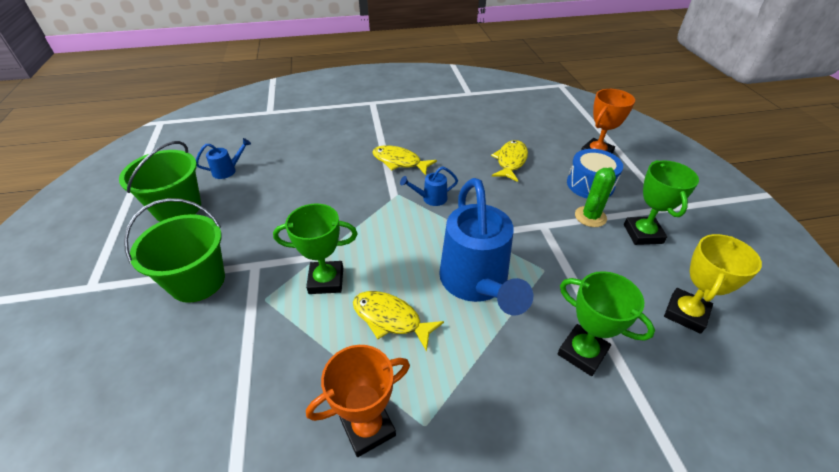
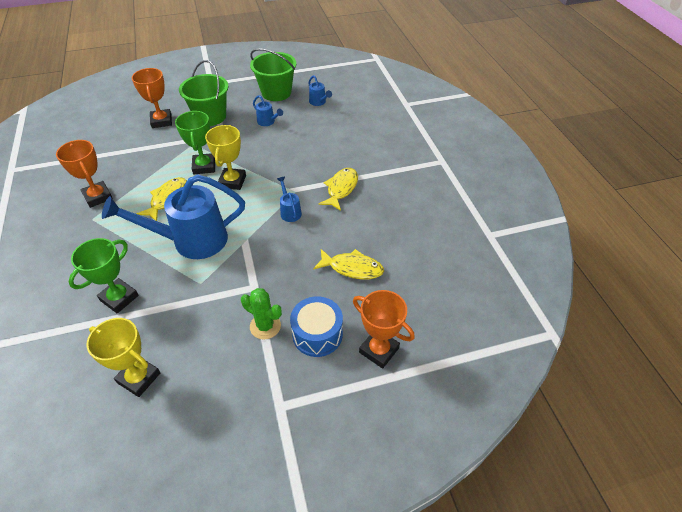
camera: 85 degrees right, 5 degrees up
green trophy [624,160,699,245] -> none
none -> orange trophy [132,68,172,128]
none -> yellow trophy [205,125,246,190]
none -> blue watering can [253,95,283,126]

